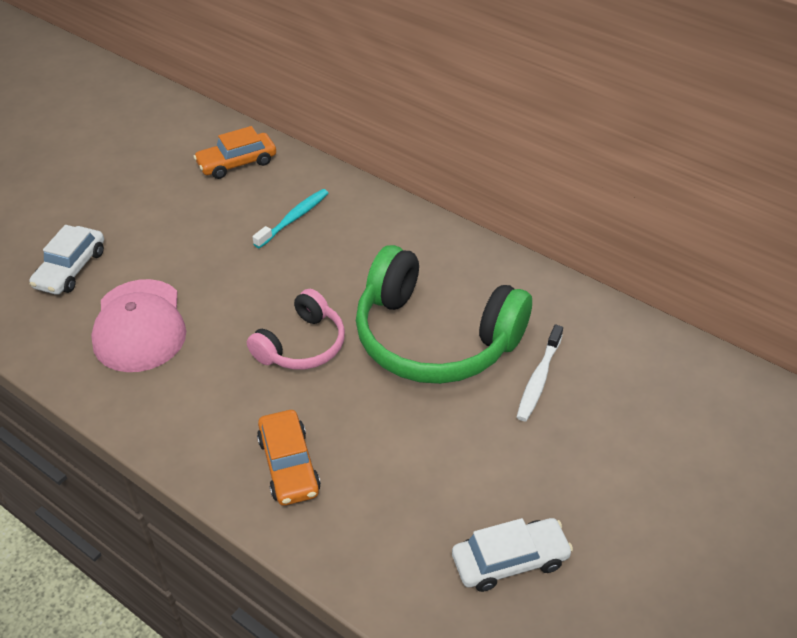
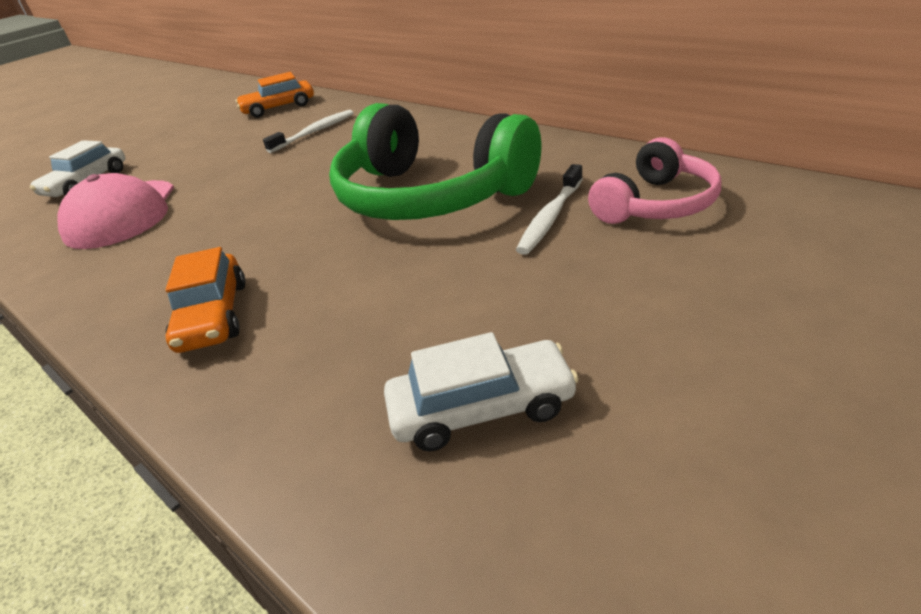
camera: 10 degrees right, 10 degrees down
pink headphones [247,289,345,370] -> pink headphones moved to [588,137,721,224]
turquoise toothbrush [252,189,328,248] -> white toothbrush [263,110,354,153]

